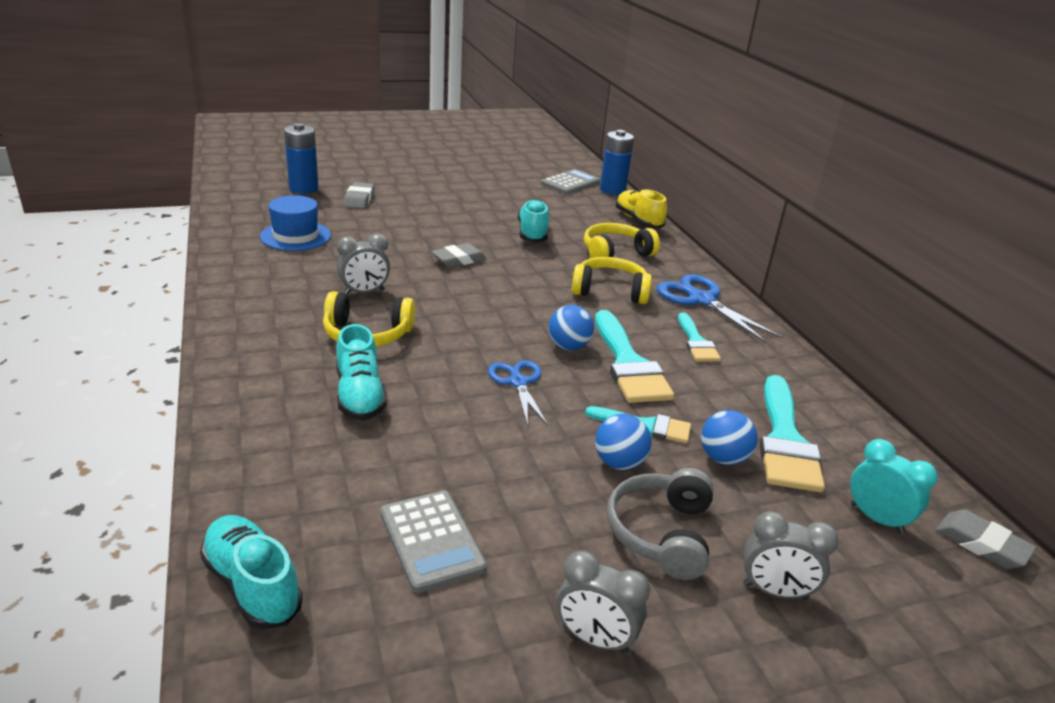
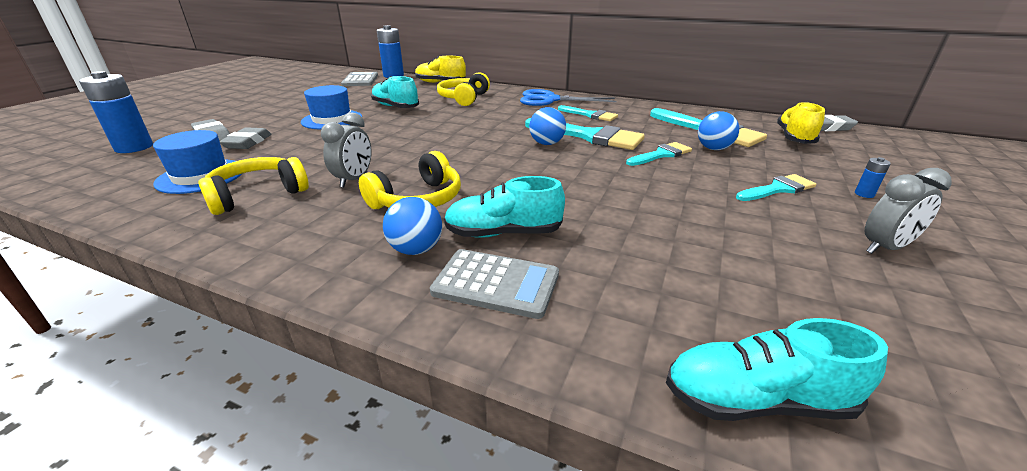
camera: 45 degrees left, 0 degrees up
turquoise shoe [336,324,387,420] -> turquoise shoe turned 150 degrees clockwise [444,176,565,238]
grey calculator [380,490,487,593] -> grey calculator moved to [430,249,559,319]
grey eraser [431,243,487,268] -> grey eraser moved to [220,127,271,149]
blue scissors [488,360,548,426] -> none
yellow headphones [572,257,652,304] -> yellow headphones moved to [199,157,309,215]
blue ball [595,414,652,470] -> blue ball moved to [383,197,442,255]
grey headphones [607,468,713,580] -> turquoise brush [736,174,816,201]
grey clock [743,511,839,600] -> none
turquoise clock [850,439,938,534] -> yellow shoe [777,102,825,144]
none -> blue hat [301,85,362,129]
none -> blue battery [855,157,891,198]

